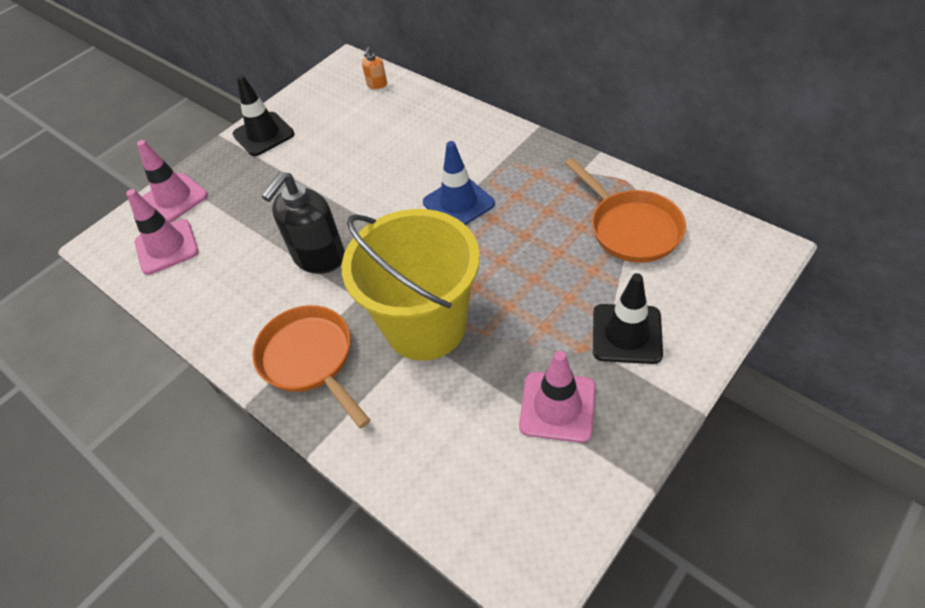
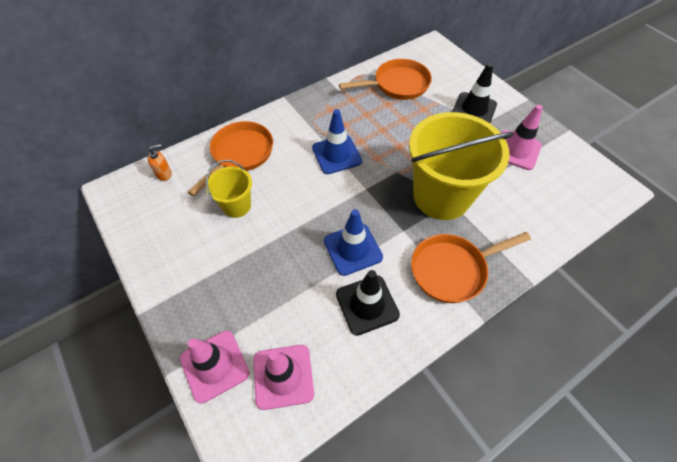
camera: 80 degrees left, 5 degrees up
black traffic cone [233,75,295,156] -> black traffic cone moved to [336,270,400,336]
black soap dispenser [262,172,345,274] -> blue traffic cone [324,209,383,276]
orange soap dispenser [362,47,387,89] -> orange soap dispenser turned 60 degrees counterclockwise [147,144,172,181]
none -> orange pan [188,121,273,196]
none -> yellow bucket [206,160,252,218]

